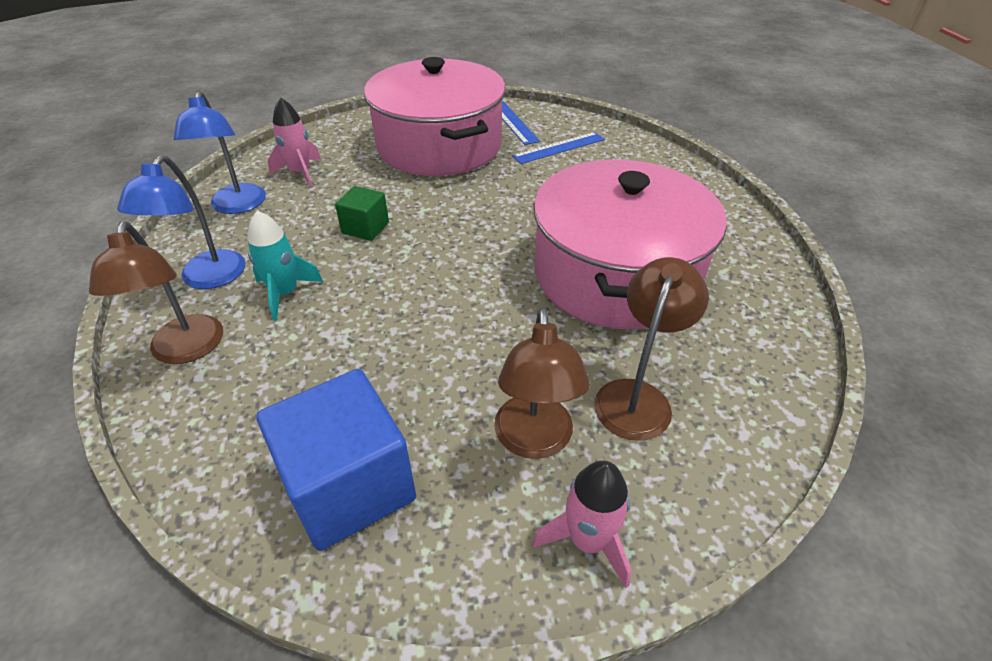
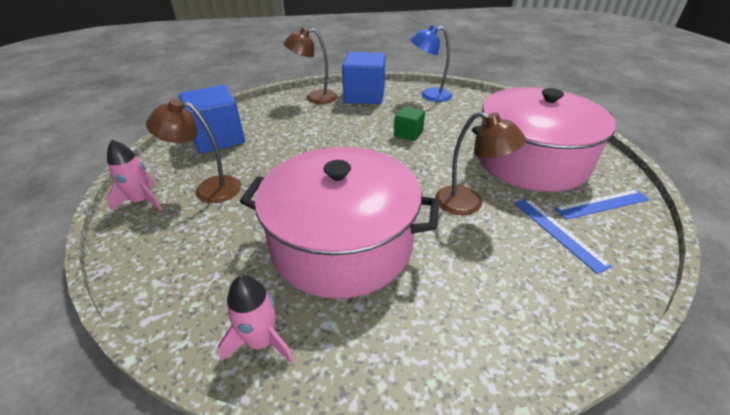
camera: 95 degrees right, 5 degrees down
blue lamp [117,155,245,289] -> blue cube [342,52,385,104]
turquoise rocket [247,211,323,321] -> none
pink rocket [267,97,321,187] -> pink rocket moved to [218,275,294,363]
brown lamp [594,257,709,441] -> brown lamp moved to [435,112,526,215]

